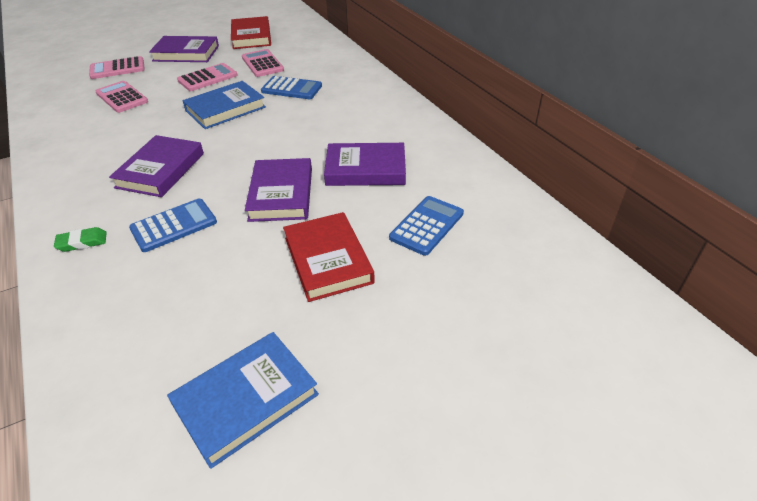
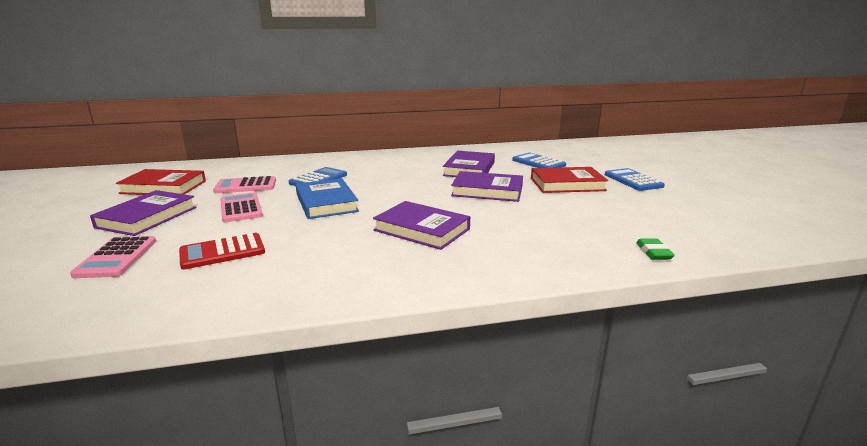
camera: 75 degrees left, 20 degrees down
green eraser [54,227,107,252] -> green eraser moved to [636,238,675,260]
pink calculator [95,81,148,113] -> red calculator [179,233,265,270]
blue calculator [129,198,217,252] -> blue calculator moved to [605,168,665,191]
blue book [167,332,319,469] -> none

